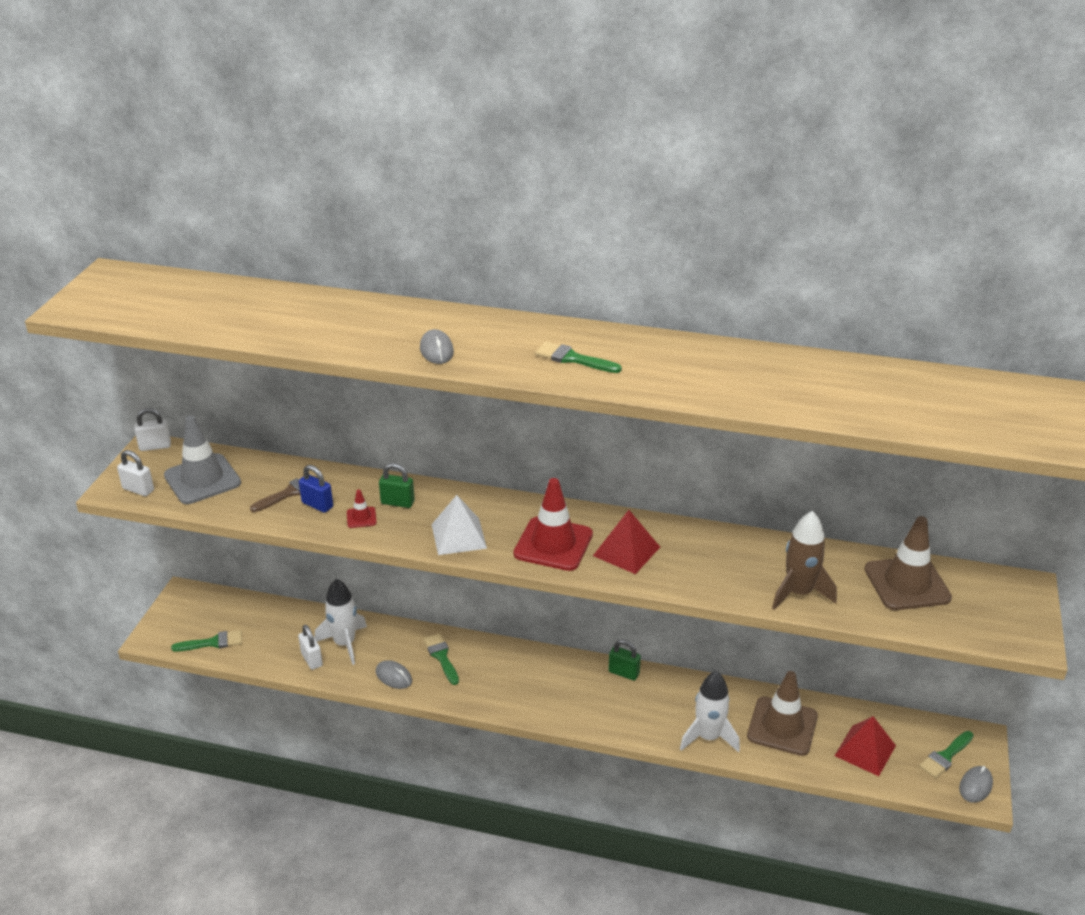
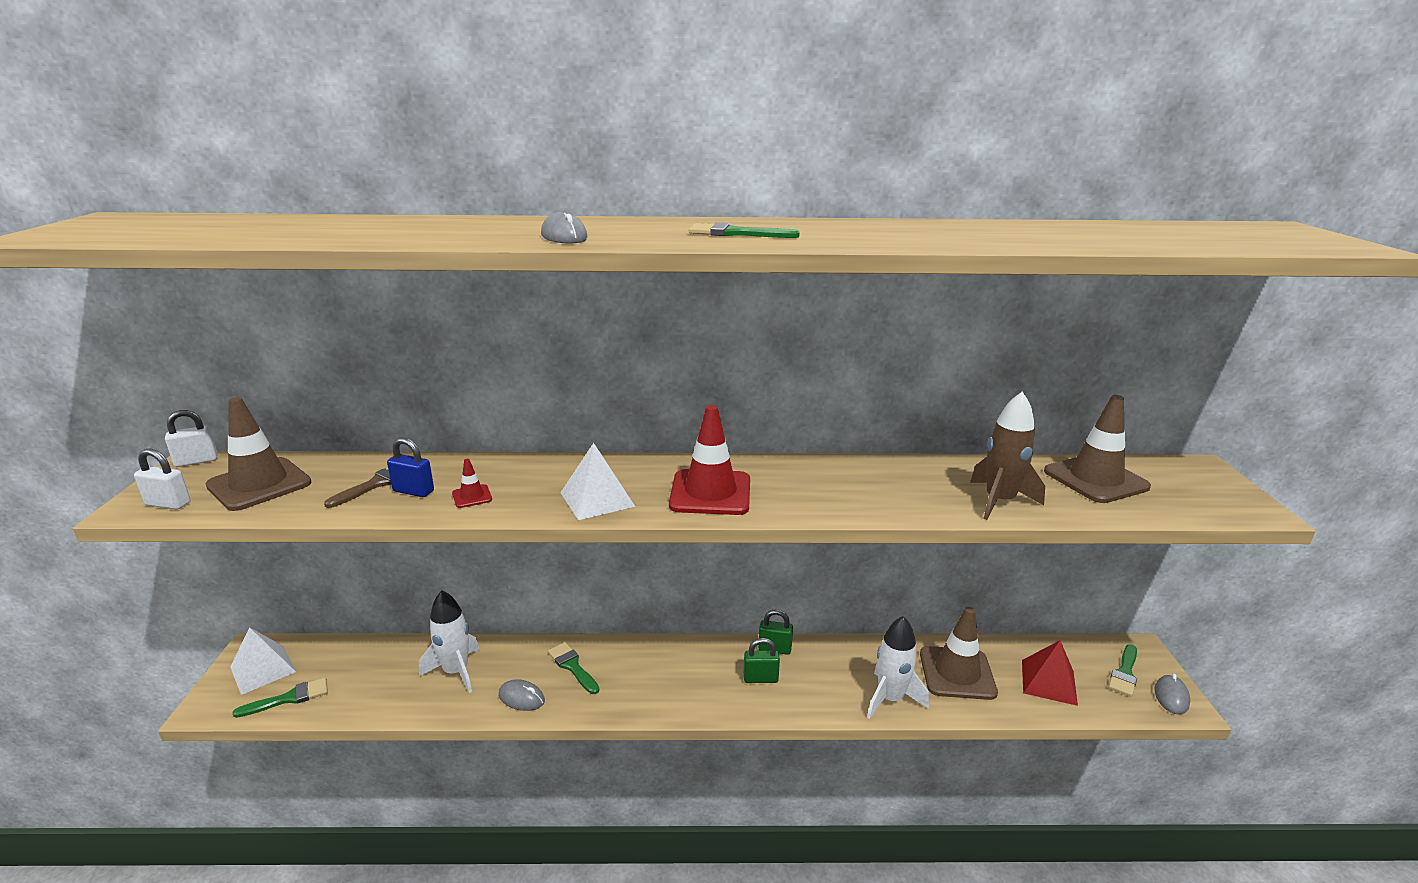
camera: 15 degrees left, 10 degrees down
grey traffic cone [164,415,241,504] -> brown traffic cone [205,397,311,511]
white padlock [298,625,323,670] -> none
green padlock [379,463,415,508] -> green padlock moved to [744,638,780,683]
red pyramid [593,510,660,574] -> none
none -> white pyramid [230,627,296,695]

